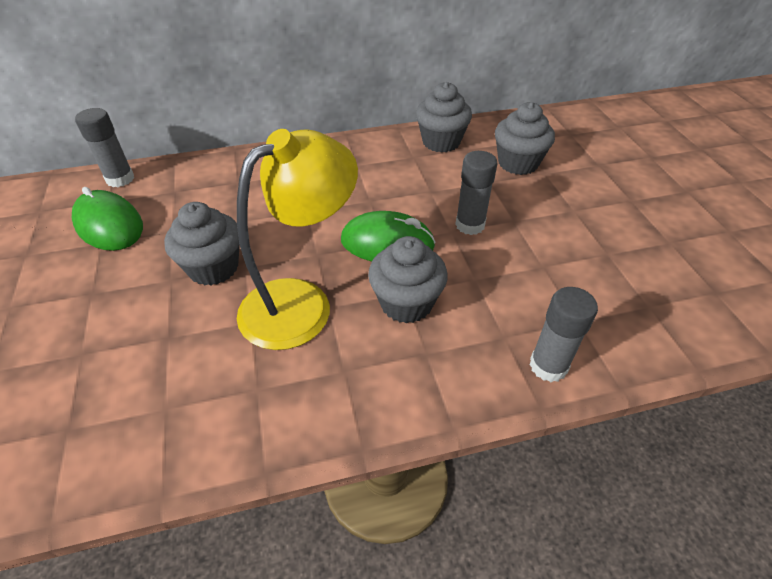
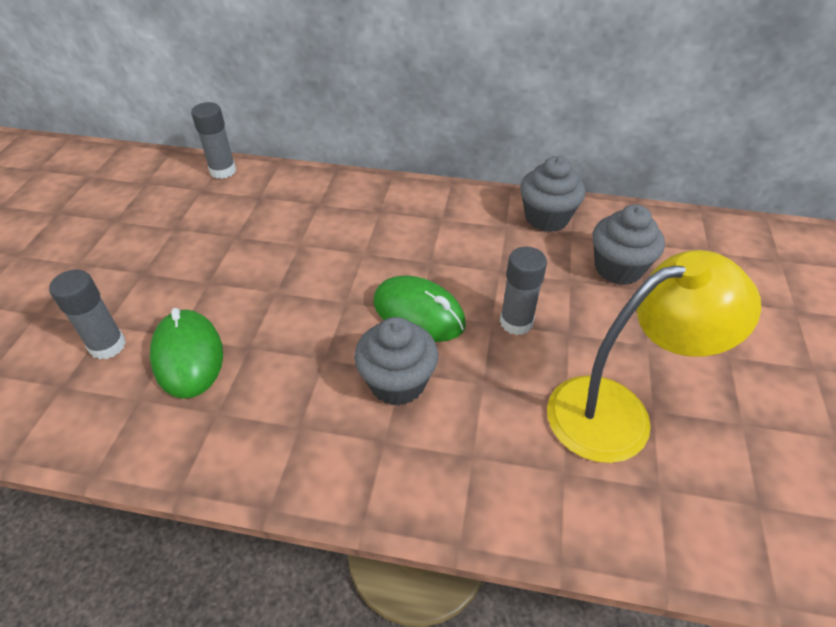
camera: 25 degrees right, 0 degrees up
green mouse [72,187,143,251] -> green mouse moved to [150,308,223,399]
grey cupcake [164,202,240,286] -> none
yellow lamp [237,129,358,350] -> yellow lamp moved to [547,250,761,463]
grey glue stick [529,287,598,382] -> grey glue stick moved to [49,270,126,360]

